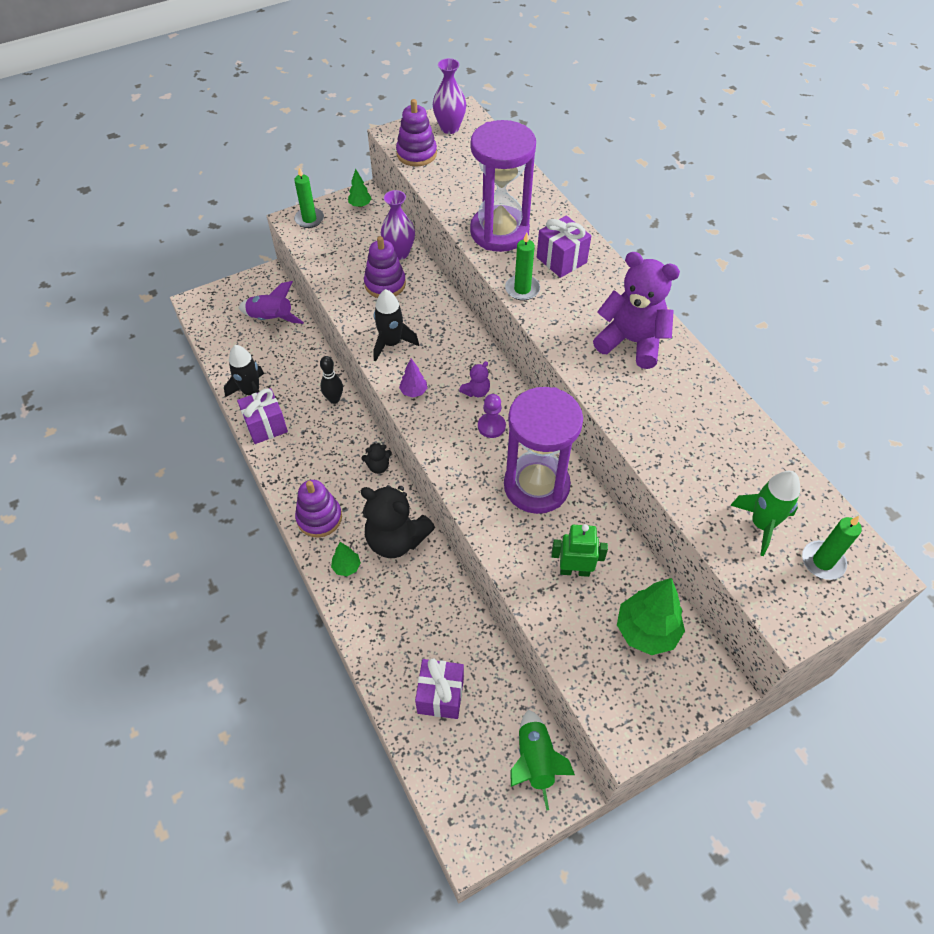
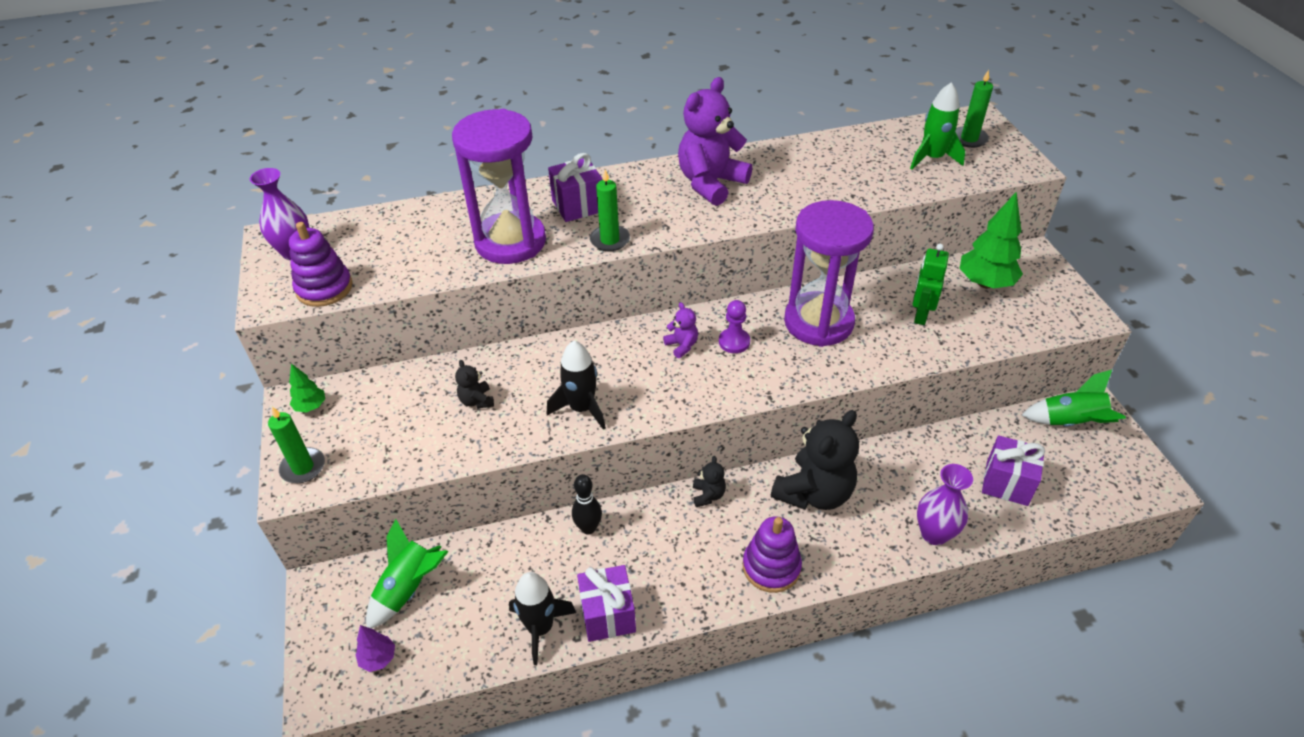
camera: 75 degrees left, 10 degrees down
purple rocket [238,281,304,324] -> green rocket [366,519,449,628]
green tree [331,542,361,576] -> none
purple stacking toy [364,236,406,298] -> black teddy bear [455,360,494,409]
purple vase [381,190,415,260] -> purple vase moved to [917,464,973,545]
purple tree [399,359,427,398] -> purple tree moved to [356,625,395,672]

